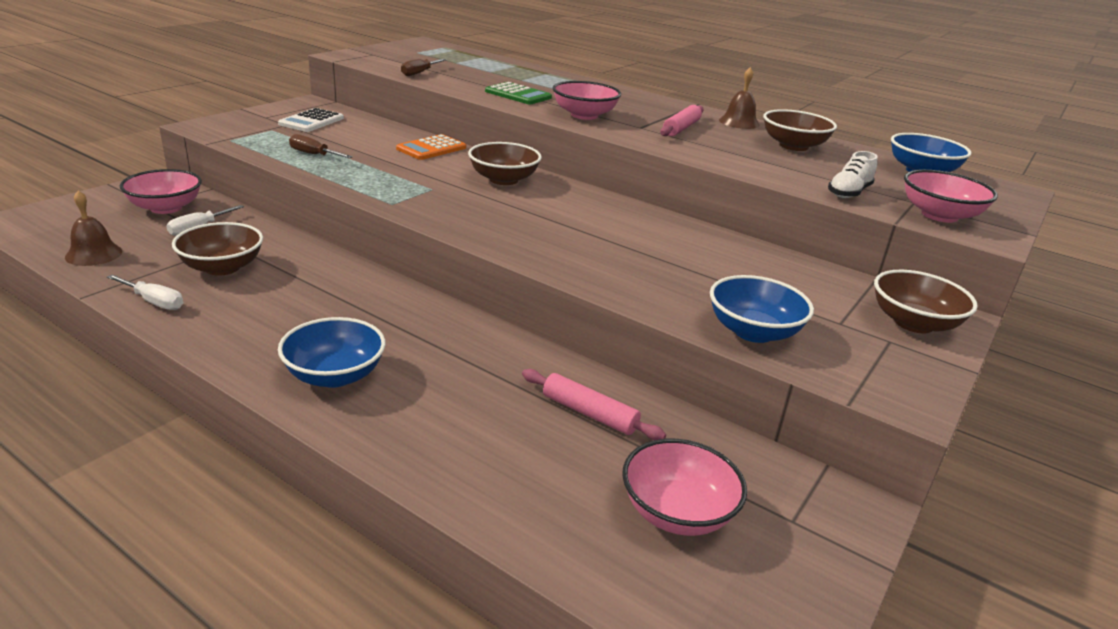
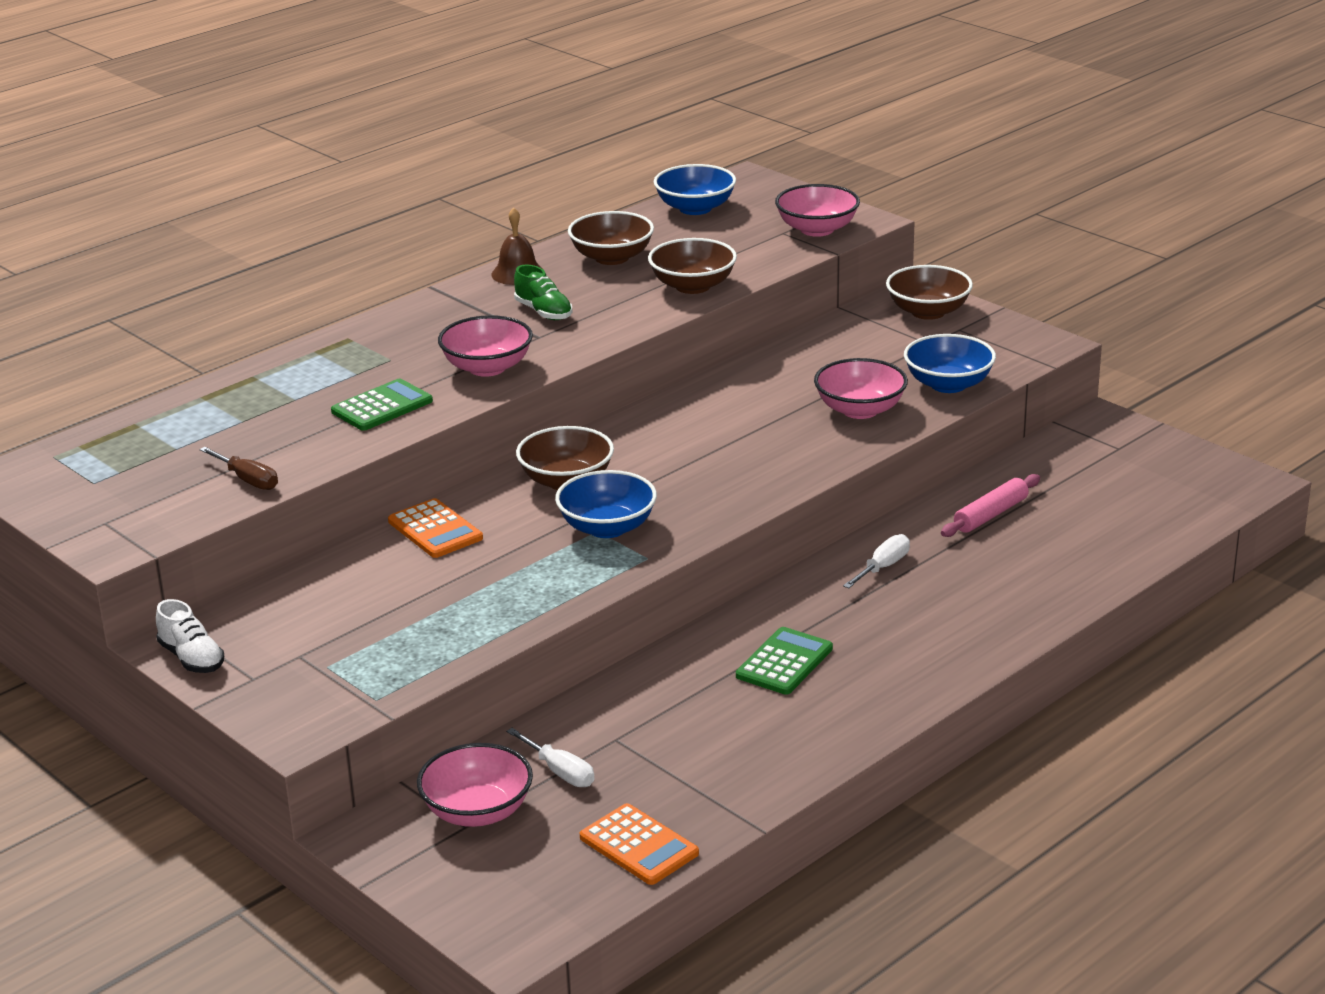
camera: 75 degrees left, 0 degrees up
brown bell [65,191,122,266] -> orange calculator [580,803,699,885]
white screwdriver [107,275,183,310] -> white screwdriver moved to [843,534,910,588]
brown bowl [172,222,263,276] -> brown bowl moved to [648,238,737,294]
white calculator [278,108,344,132] -> none
blue bowl [278,317,386,388] -> blue bowl moved to [555,470,657,538]
brown screwdriver [289,134,353,158] -> none
pink bowl [622,439,747,536] -> pink bowl moved to [814,358,908,419]
pink rolling pin [660,105,704,136] -> green shoe [514,265,573,320]
white shoe [828,151,877,198] -> white shoe moved to [156,599,224,673]
none -> green calculator [736,627,833,695]

